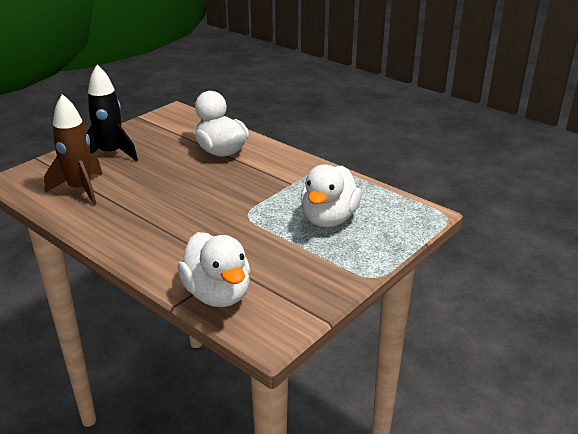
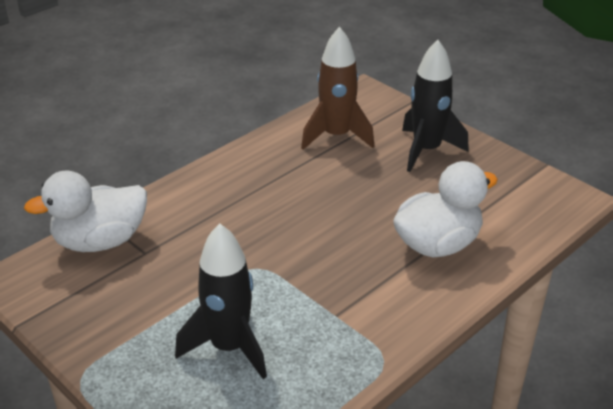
camera: 95 degrees right, 5 degrees up
white duck [300,164,362,227] -> black rocket [175,223,267,379]

